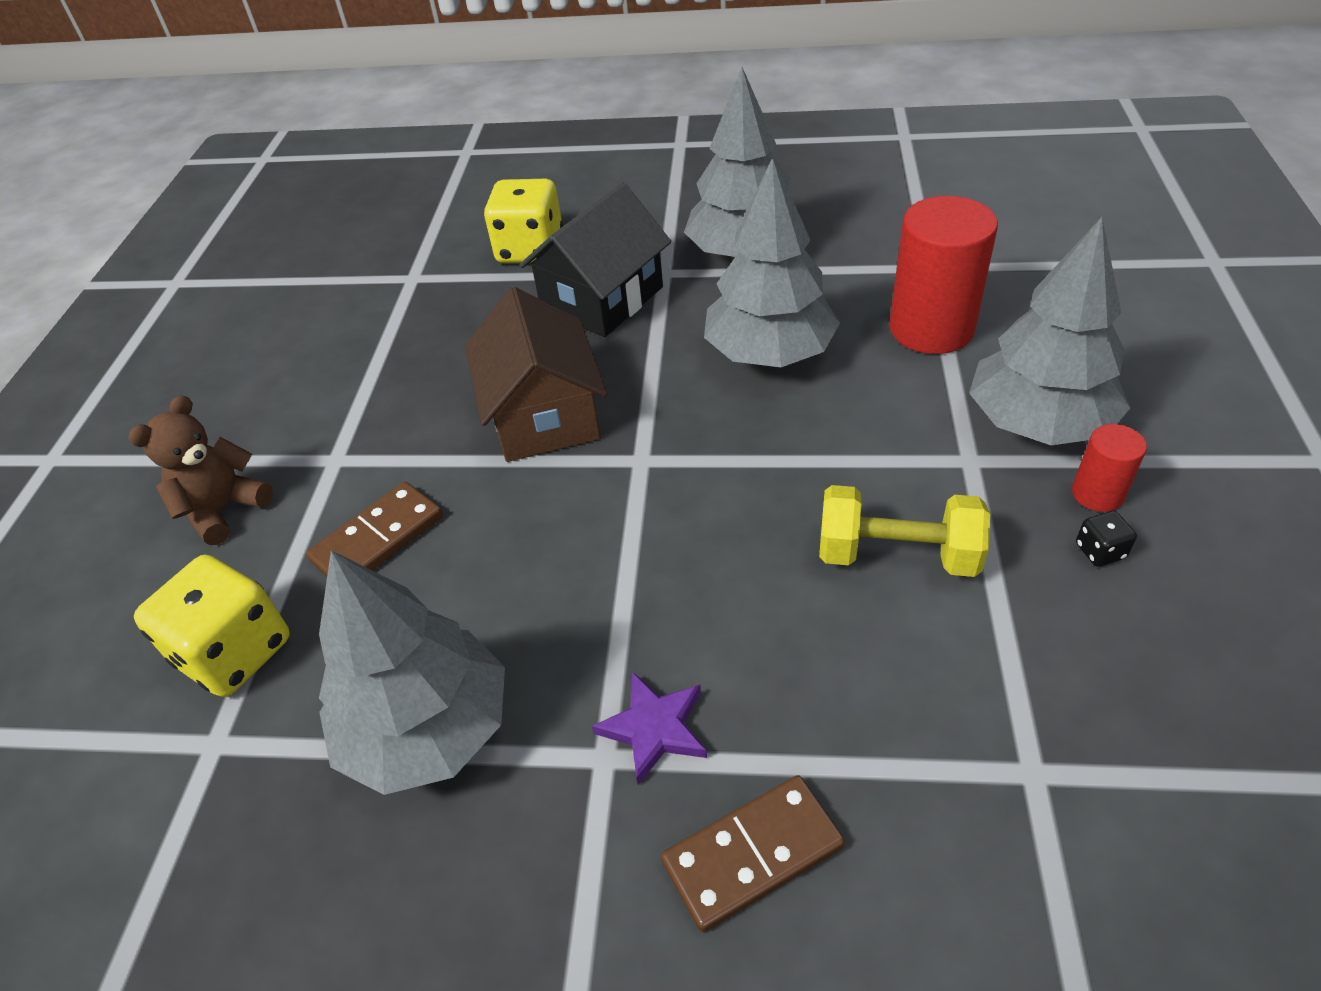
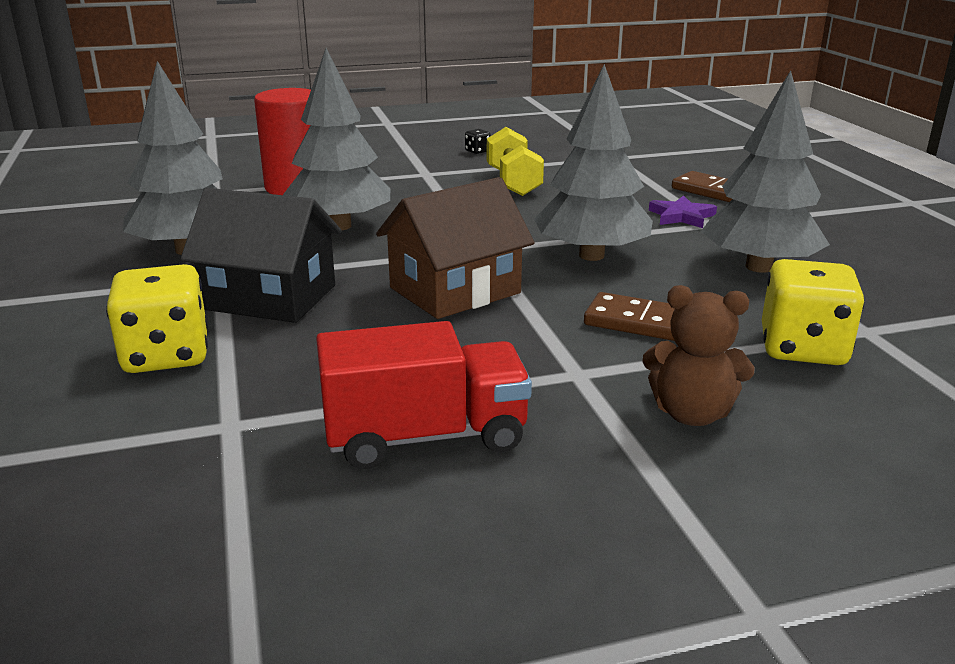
camera: 115 degrees left, 20 degrees down
grey tree [969,217,1130,445] -> grey tree moved to [534,64,653,261]
red cylinder [1072,424,1147,512] -> none
none -> red truck [316,321,532,469]

